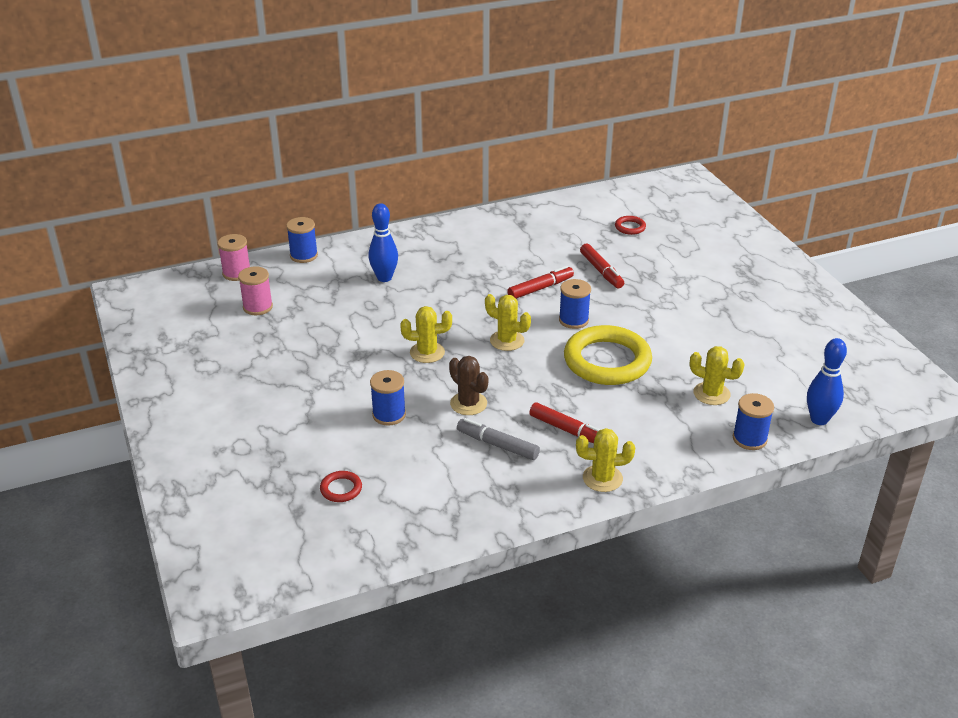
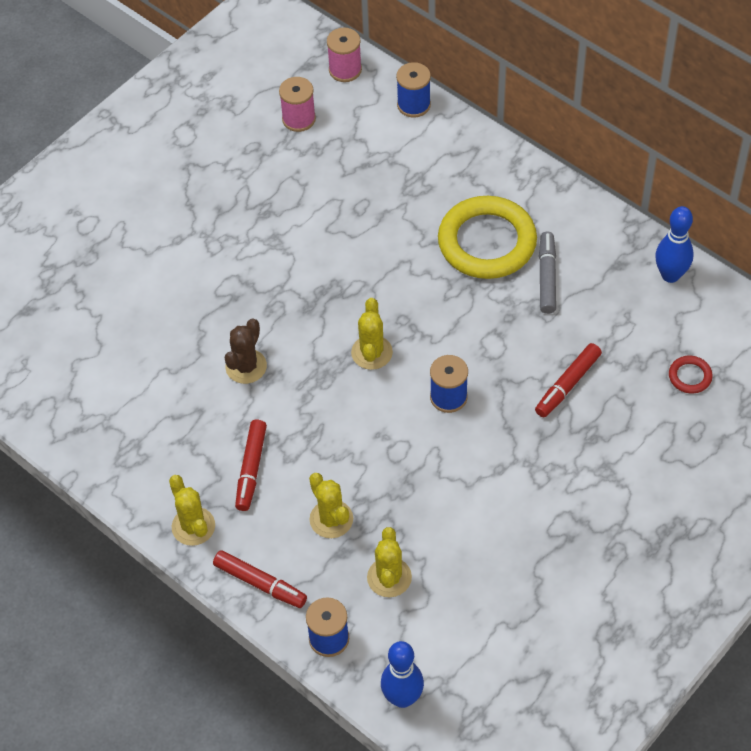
camera: 65 degrees right, 20 degrees up
red ring [320,471,362,502] -> none
blue bowling pin [368,203,398,282] -> blue bowling pin moved to [655,206,694,283]
blue spool [370,370,406,425] -> none
yellow cactus [400,306,452,363] -> yellow cactus moved to [309,473,353,538]
grey marker [457,418,540,460] -> grey marker moved to [539,231,556,314]
red marker [507,266,574,299] -> red marker moved to [213,550,307,608]
yellow ring [564,325,652,385] -> yellow ring moved to [438,196,537,279]

